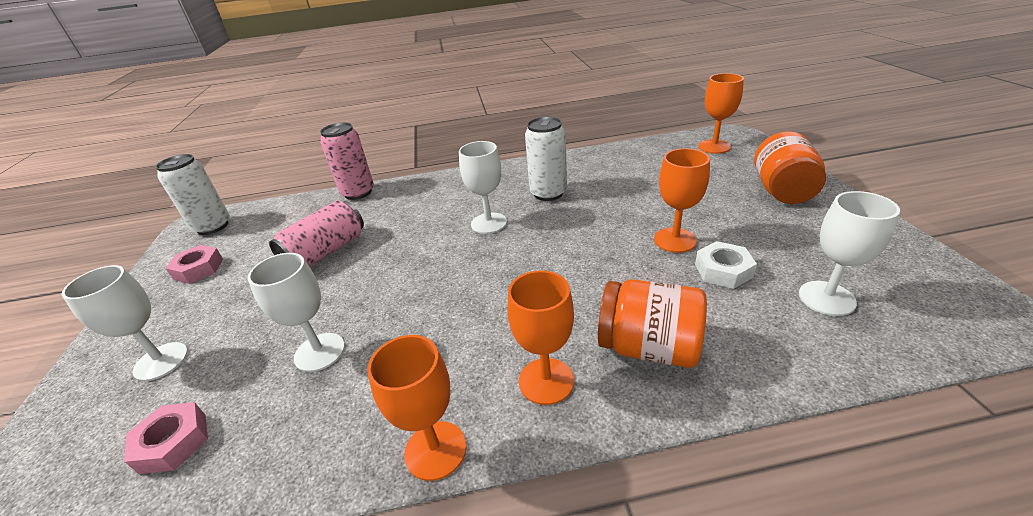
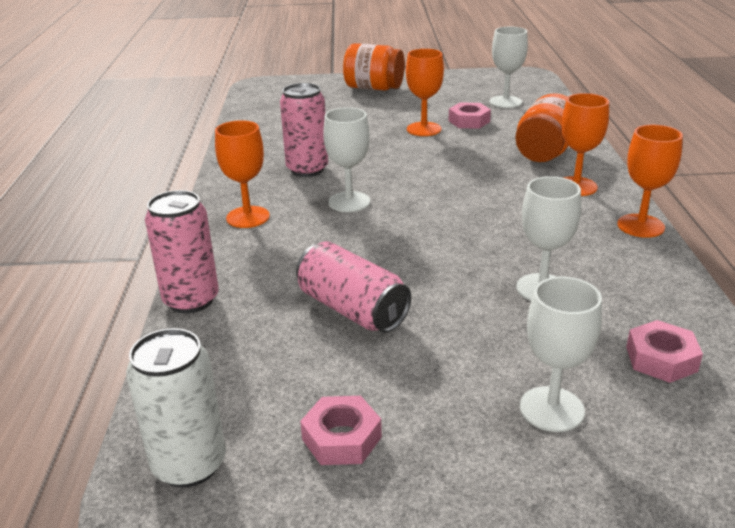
camera: 85 degrees left, 5 degrees down
white can [525,117,567,201] -> pink can [280,83,328,177]
white nut [695,241,757,289] -> pink nut [449,102,491,129]
orange goblet [698,73,744,154] -> orange goblet moved to [215,120,270,228]

